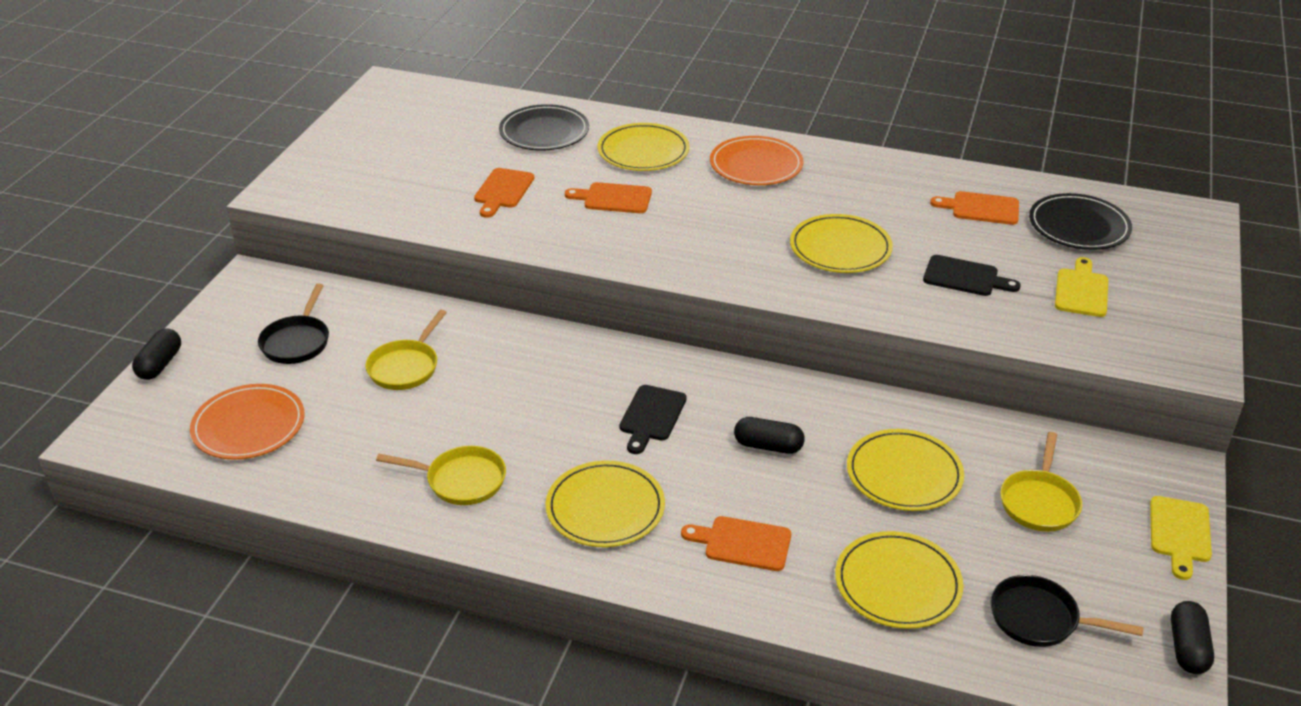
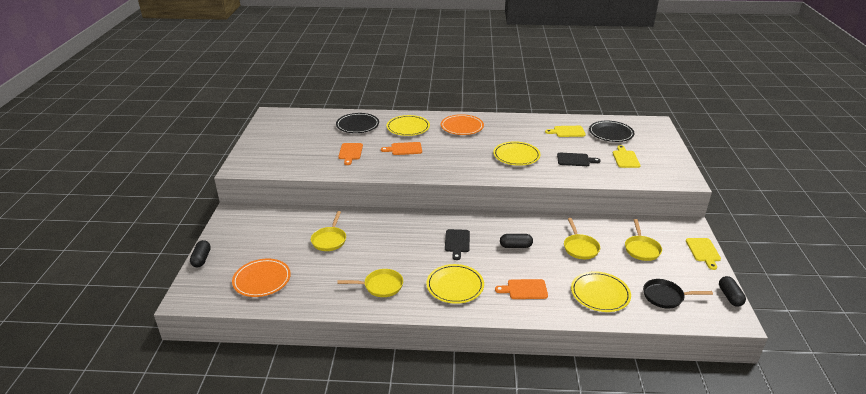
camera: 15 degrees left, 5 degrees down
black pan [258,284,329,364] -> none
yellow plate [847,429,964,511] -> yellow pan [564,218,600,259]
orange cutting board [930,191,1019,225] -> yellow cutting board [545,126,586,137]

